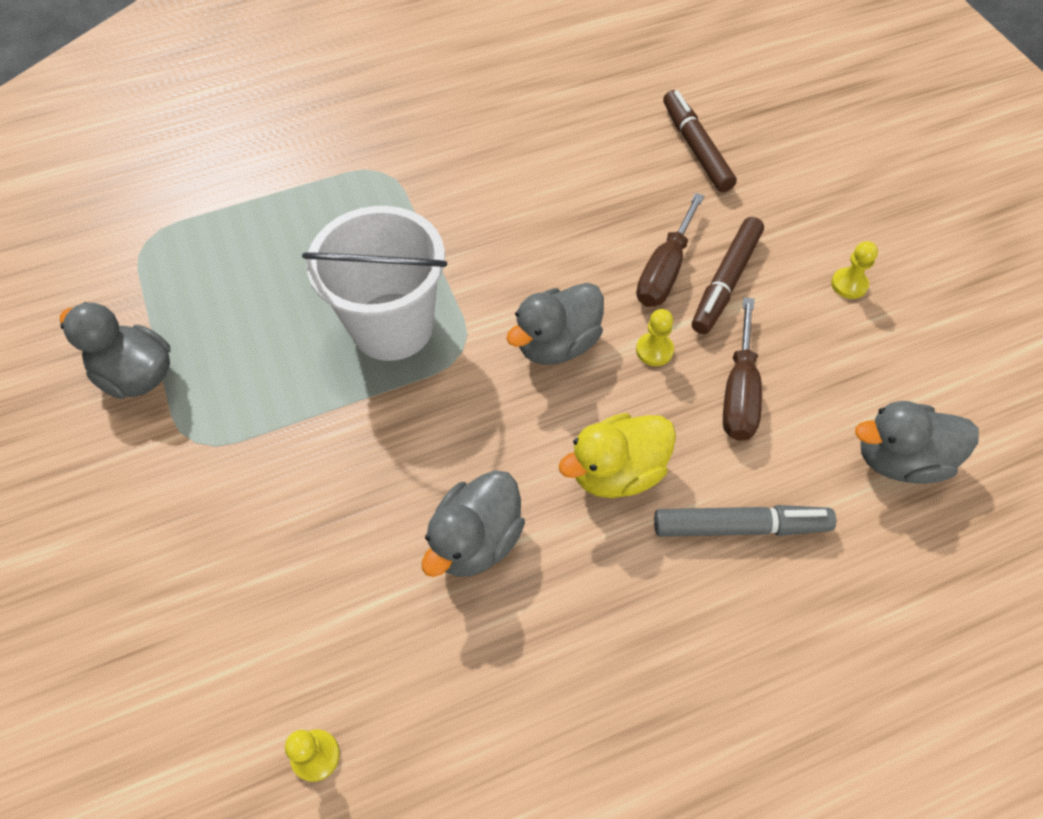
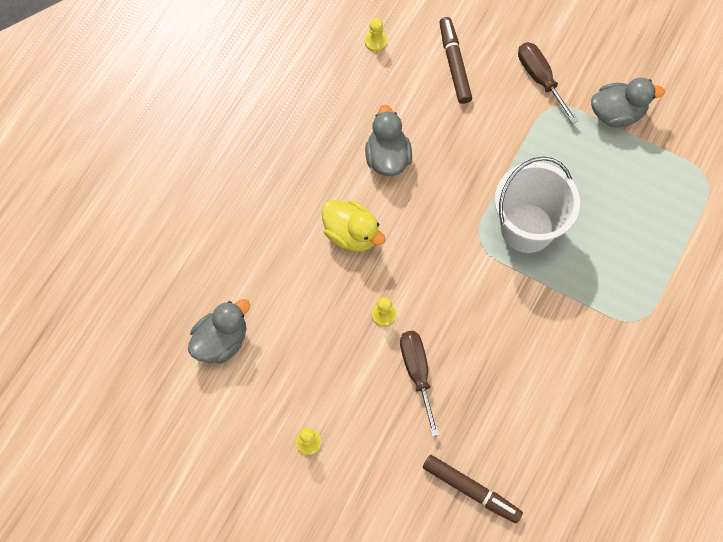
camera: 140 degrees right, 10 degrees up
grey duck [506,283,604,365] -> none
yellow duck [559,413,676,498] -> yellow duck turned 105 degrees clockwise [322,200,386,252]
grey marker [654,505,836,537] -> none
brown marker [692,217,764,334] -> brown marker moved to [439,17,472,104]
brown screwdriver [723,297,762,441] -> brown screwdriver moved to [518,42,578,124]

